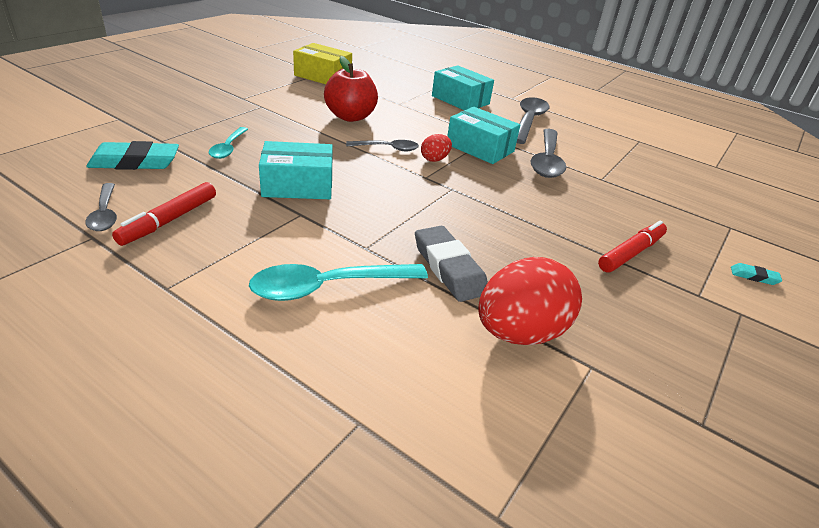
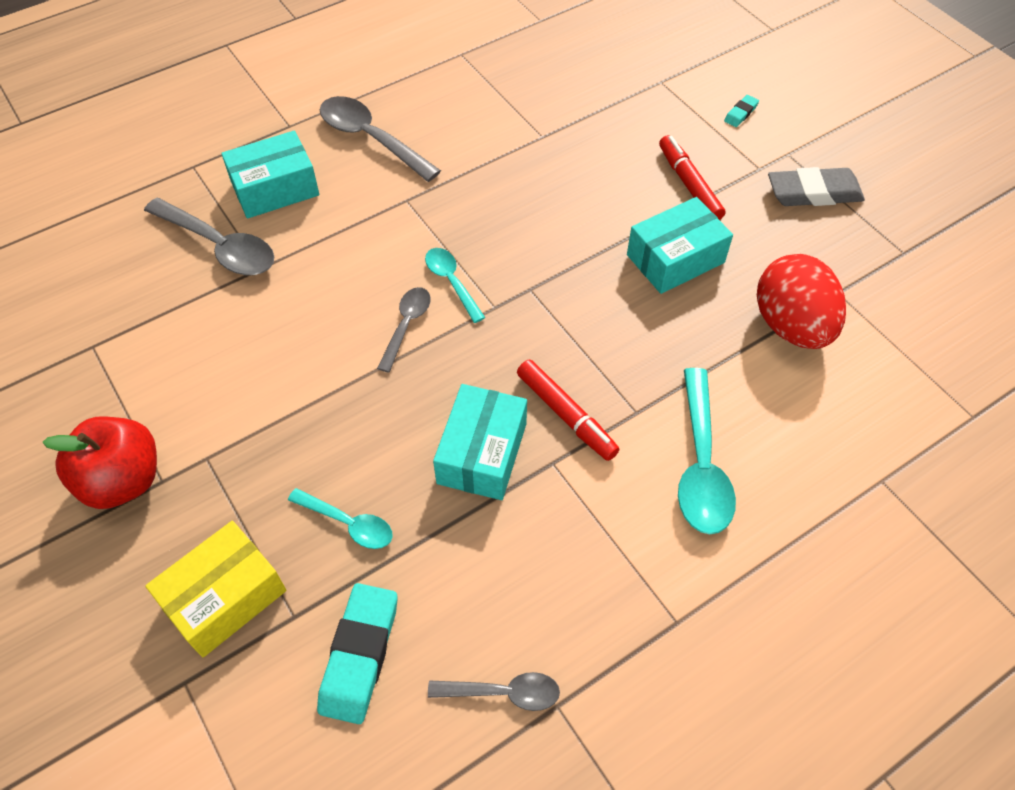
camera: 65 degrees left, 20 degrees up
red marker [112,182,216,246] -> red marker moved to [517,359,620,461]
yellow box [293,43,352,84] -> yellow box moved to [145,521,286,657]
red apple [324,56,378,122] -> red apple moved to [42,416,157,509]
grey eraser [415,226,488,302] -> grey eraser moved to [768,167,865,206]
red egg [421,134,452,162] -> turquoise spoon [425,248,485,323]
turquoise box [447,107,520,164] -> turquoise box moved to [627,197,733,294]
grey spoon [530,129,566,178] -> grey spoon moved to [144,198,274,275]

